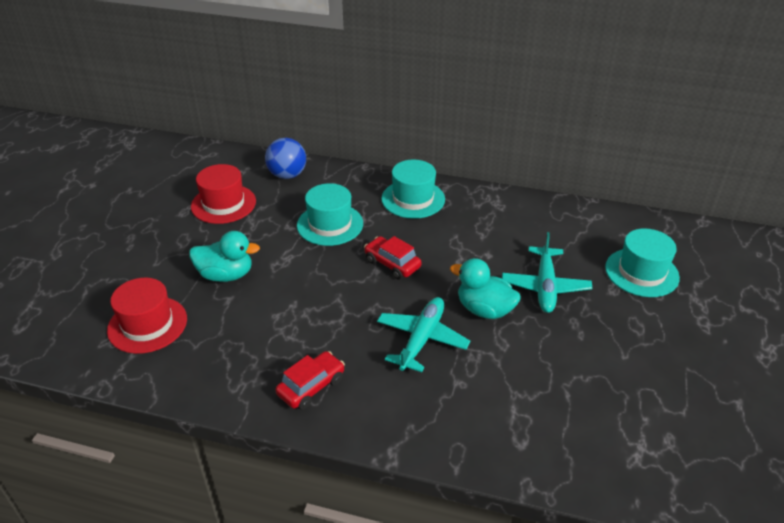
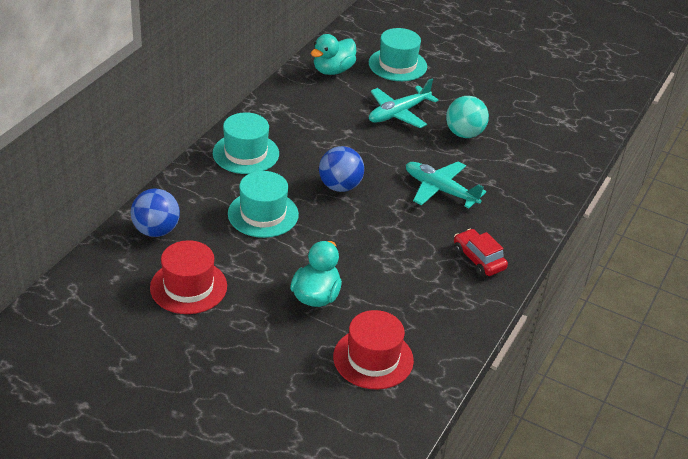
camera: 80 degrees left, 0 degrees up
red car [364,236,422,280] -> blue ball [319,146,364,192]
turquoise duck [450,258,521,319] -> turquoise duck moved to [311,34,356,75]
turquoise plane [502,232,592,313] -> turquoise plane turned 120 degrees clockwise [369,79,438,128]
none -> turquoise ball [446,96,489,138]

